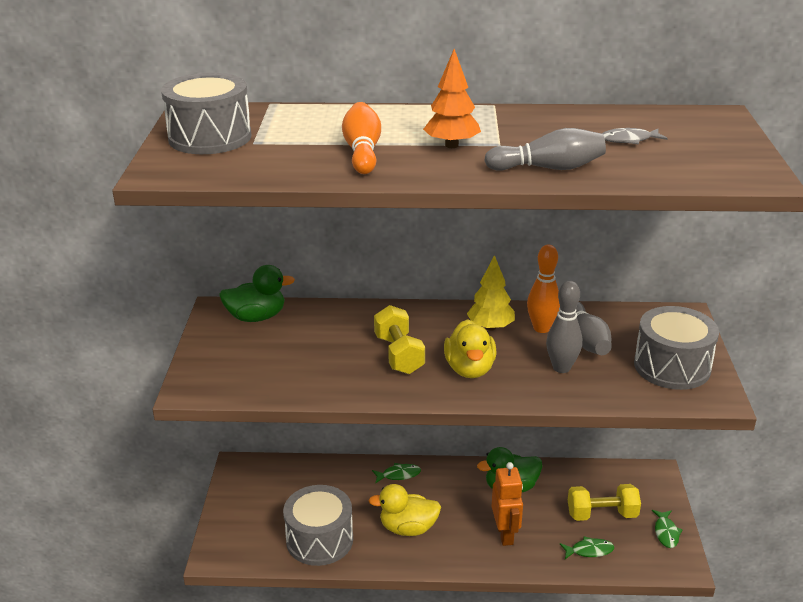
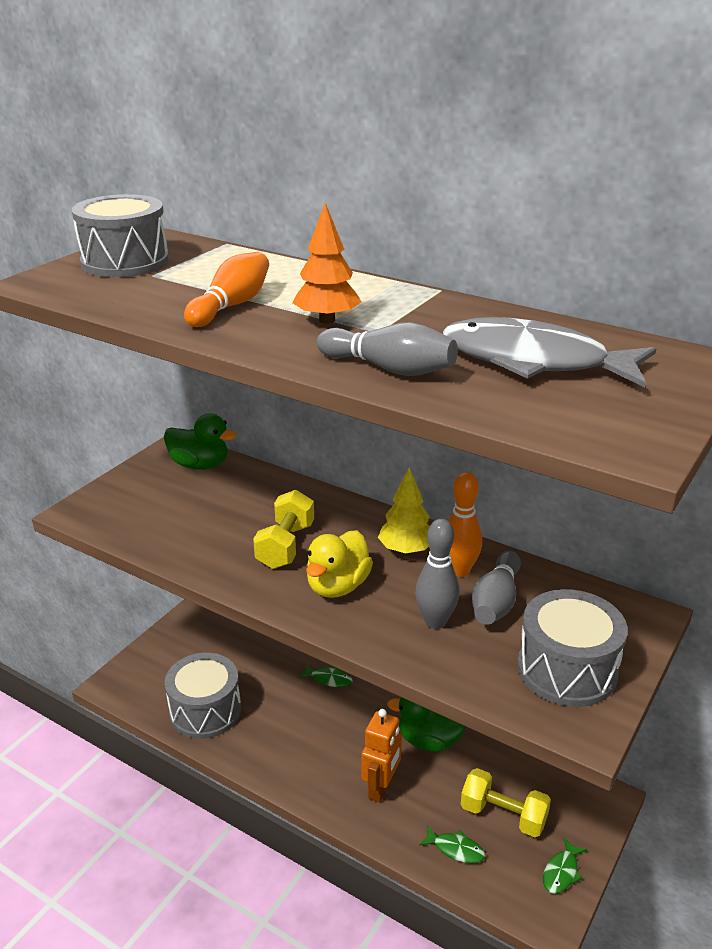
camera: 30 degrees right, 0 degrees up
yellow duck [368,484,441,536] -> none
grey fish [602,128,668,145] -> grey fish [443,317,656,387], size x2.43

